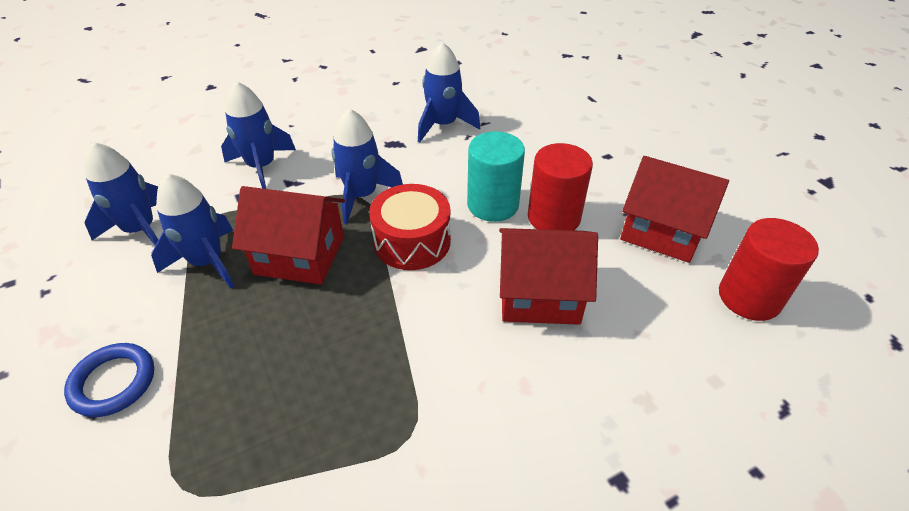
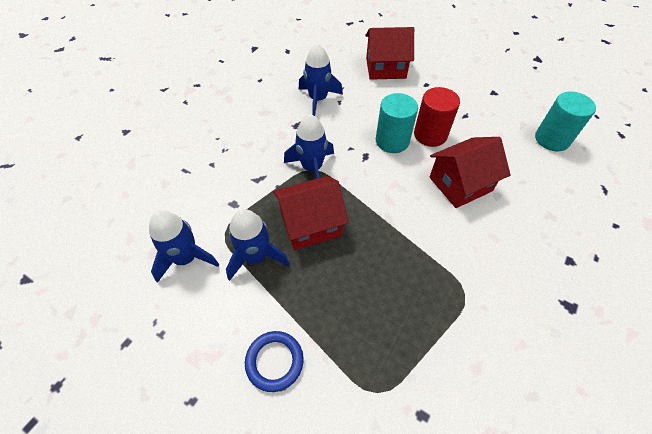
camera: 30 degrees left, 10 degrees up
blue rocket [221,81,296,189] -> none
red drum [369,184,451,270] -> none
red house [620,156,729,263] -> red house moved to [365,27,414,80]
red cylinder [719,218,819,321] -> turquoise cylinder [535,91,596,151]

